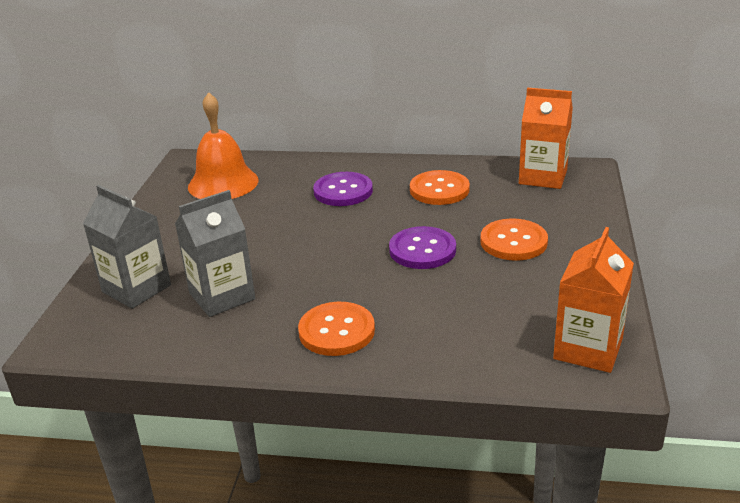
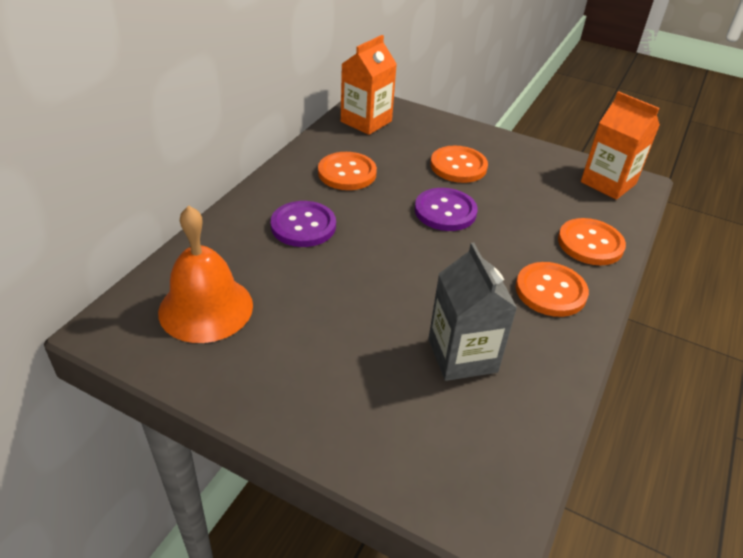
camera: 75 degrees left, 10 degrees up
grey carton [83,185,171,309] -> none
none -> orange button [558,218,626,265]

